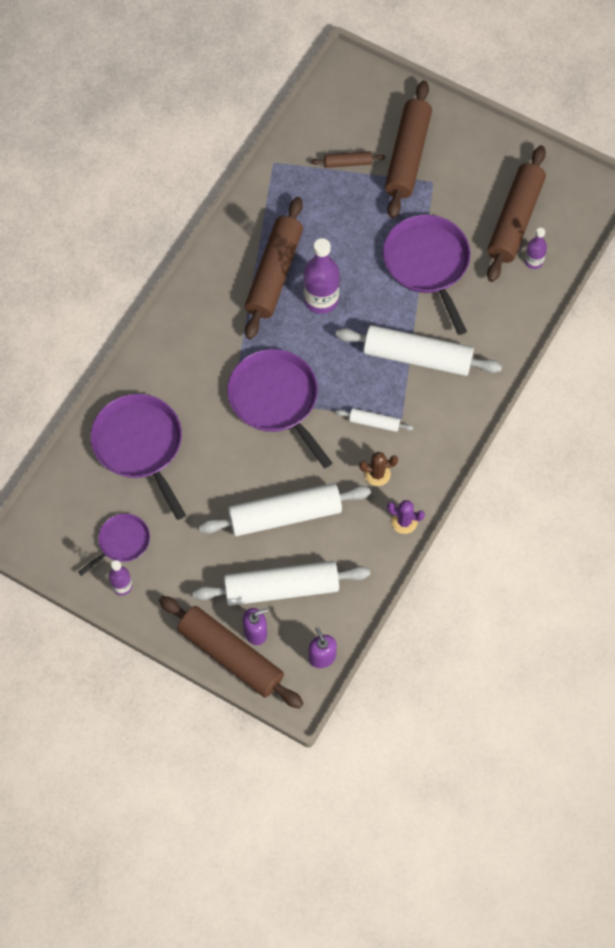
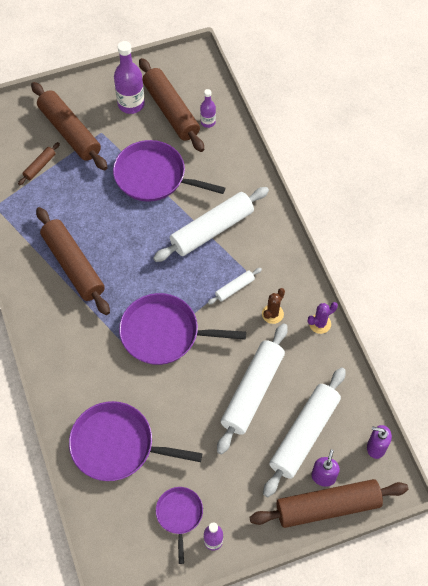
camera: 50 degrees left, 5 degrees down
purple bottle [303,238,340,314] -> purple bottle moved to [114,41,145,114]

